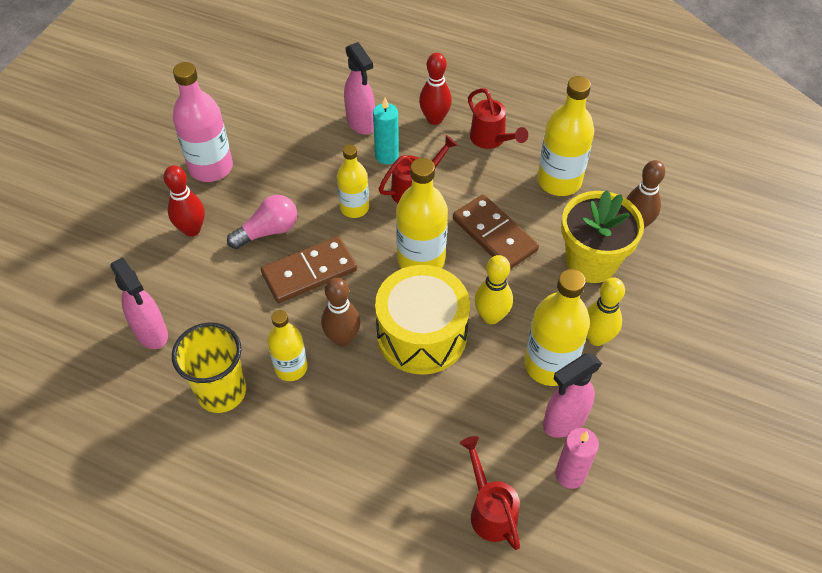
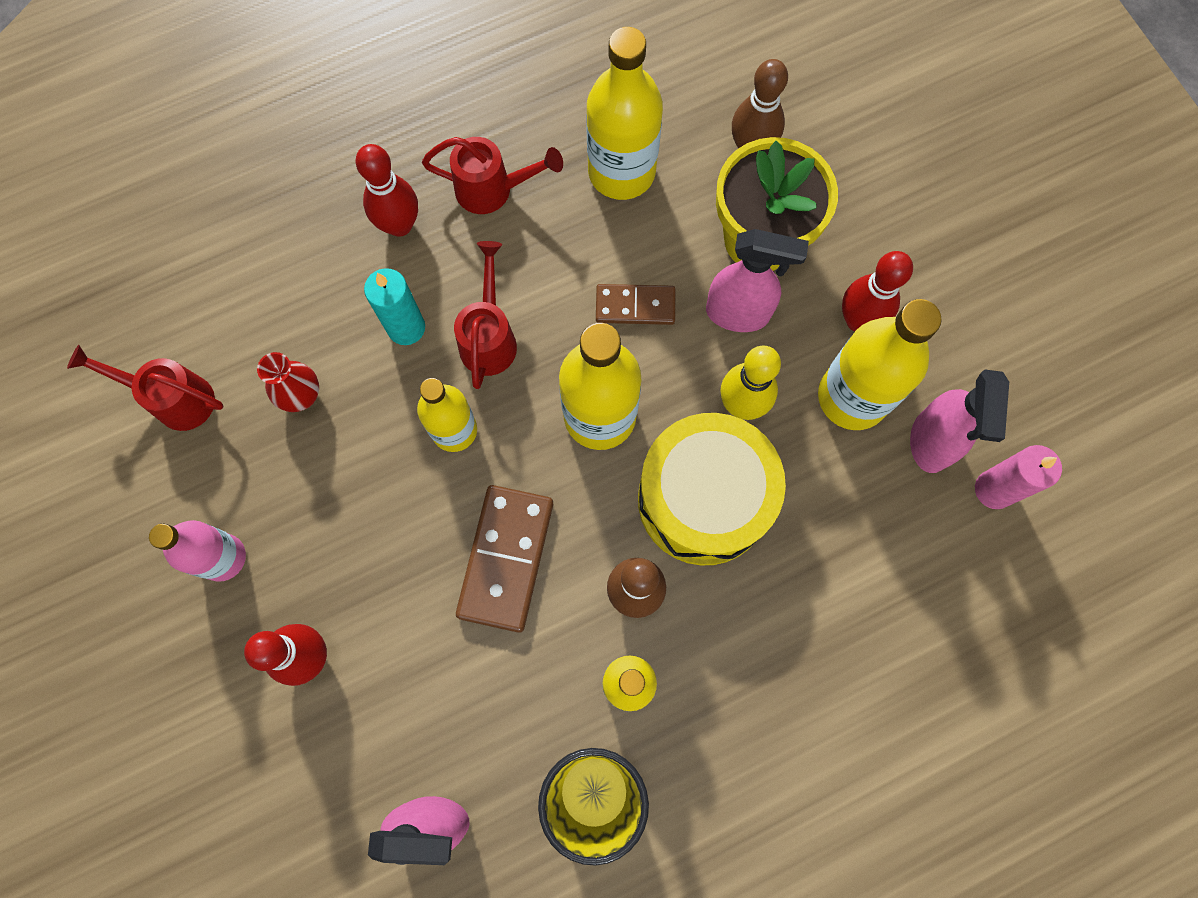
camera: 50 degrees left, 20 degrees up
pink bottle [173,62,233,182] -> pink bottle [149,520,246,582], size x0.64
pink light bulb [227,195,297,249] -> none
pink spray bottle [344,42,375,135] -> pink spray bottle moved to [706,229,809,332]
brown domino [453,194,539,270] -> brown domino [596,284,675,325], size x0.62
red watering can [460,436,520,550] -> red watering can moved to [67,345,224,431]
yellow bowling pin [587,277,625,346] -> red bowling pin [842,251,913,332]
none -> red vase [257,352,319,412]

